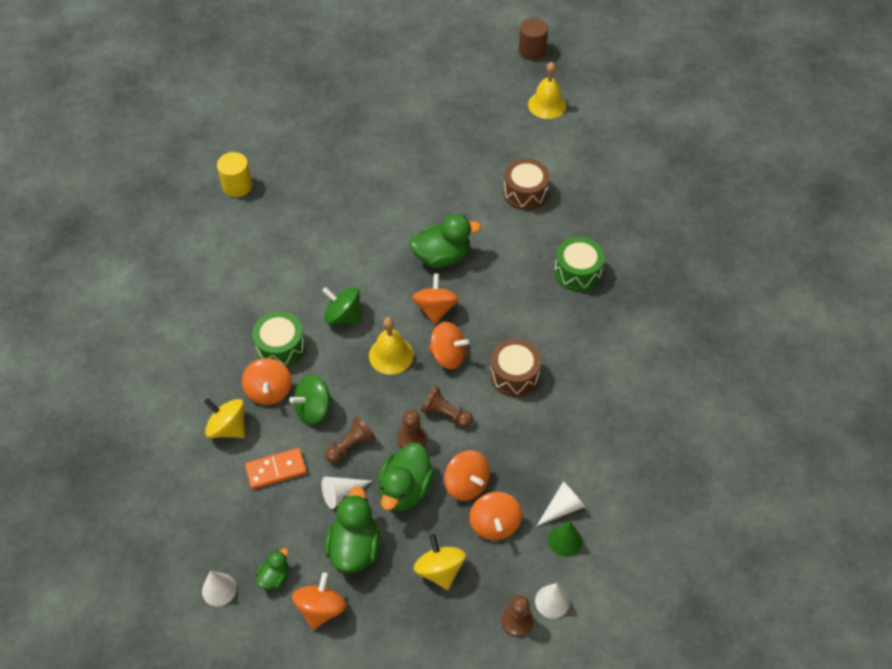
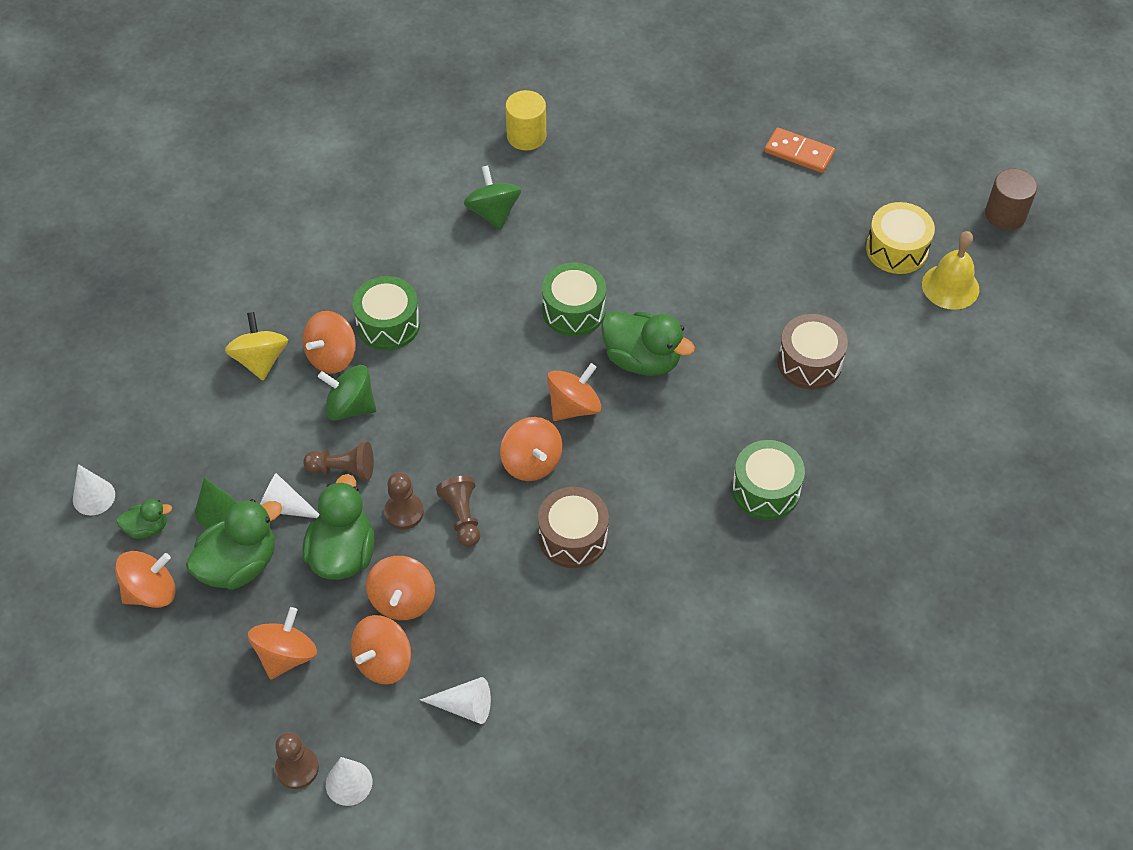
camera: 45 degrees right, 0 degrees up
orange domino [245,448,307,489] -> orange domino moved to [765,127,835,173]
green spinning top [322,287,361,324] -> green spinning top moved to [464,166,521,230]
yellow bell [369,317,414,375] -> none
green duck [378,443,435,511] -> green duck turned 120 degrees clockwise [303,474,375,579]
yellow spinning top [414,534,466,590] -> orange spinning top [248,607,317,680]
green cone [548,521,582,557] -> green cone moved to [195,478,237,528]
none -> green drum [542,263,606,336]
none -> yellow drum [866,202,935,274]

